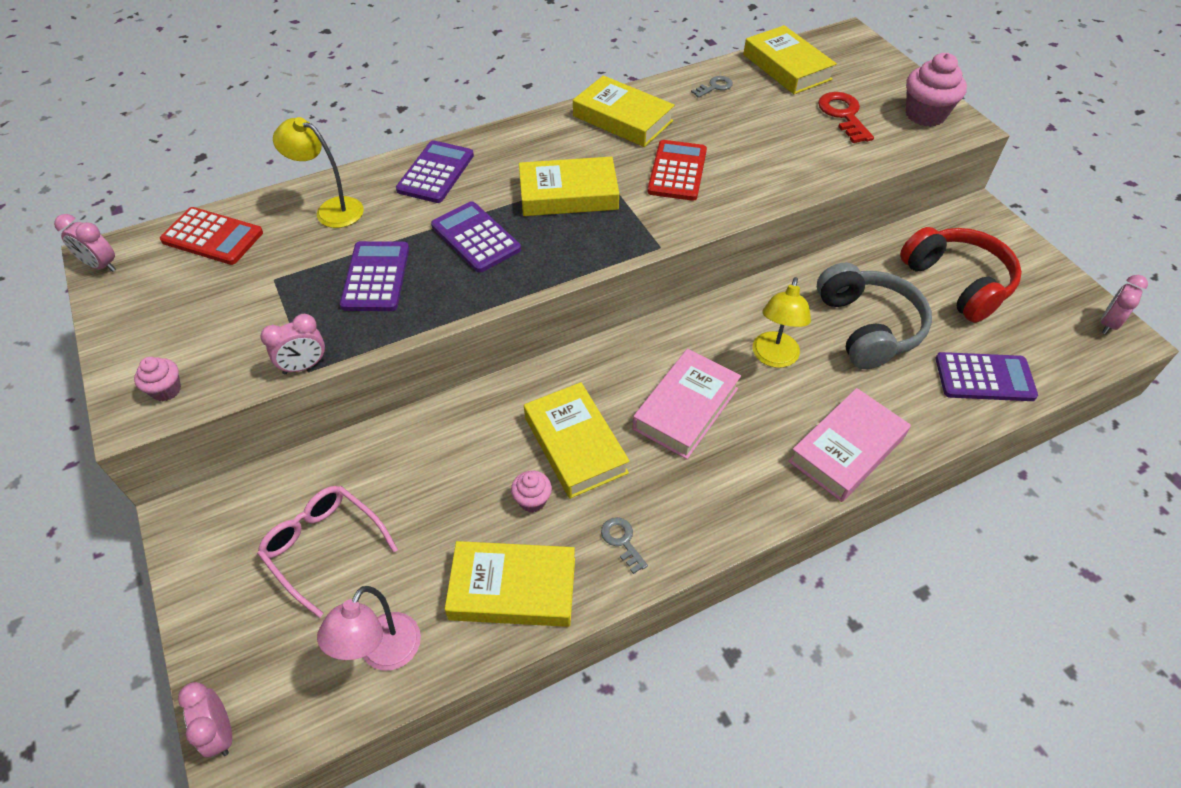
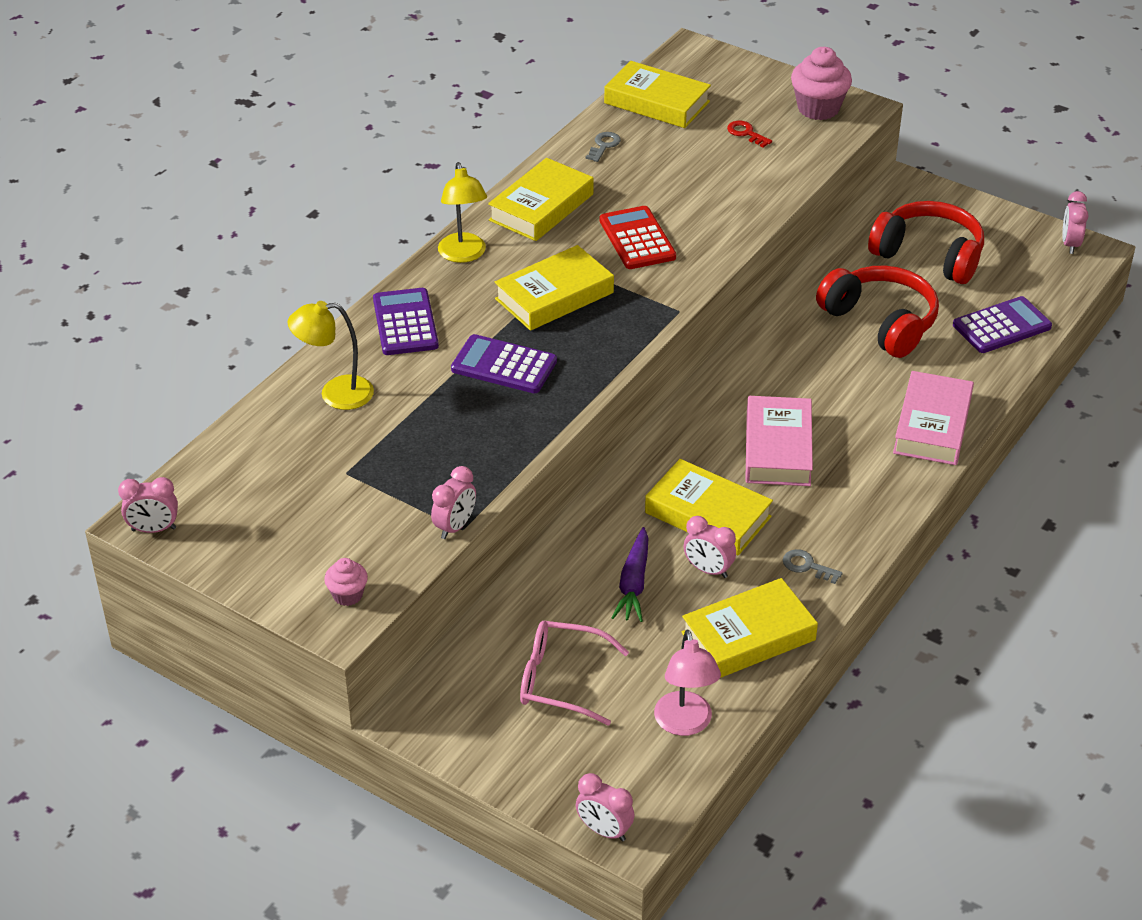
camera: 30 degrees left, 10 degrees down
red calculator [160,207,263,265] -> none
purple calculator [340,241,409,311] -> none
pink cupcake [511,470,552,513] -> pink clock [684,516,736,578]
yellow book [573,75,675,147] -> yellow book turned 60 degrees counterclockwise [488,158,594,241]
yellow lamp [752,277,811,368] -> yellow lamp moved to [438,162,487,263]
grey headphones [817,263,932,369] -> red headphones [816,266,939,358]
red key [818,92,874,143] -> red key [727,121,772,147], size x0.58
none -> purple carrot [611,527,649,622]

